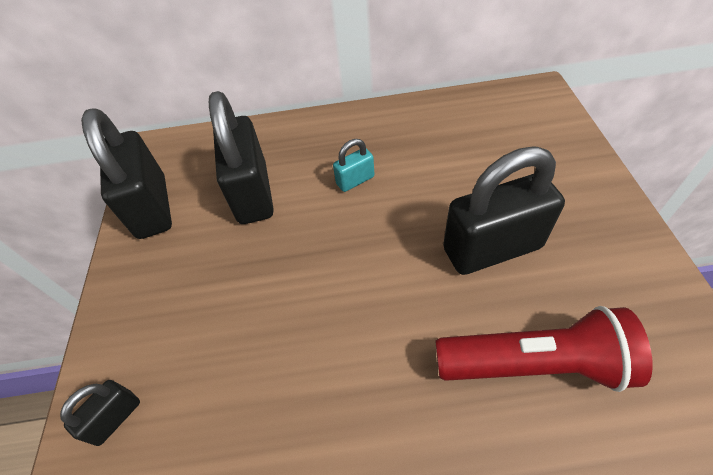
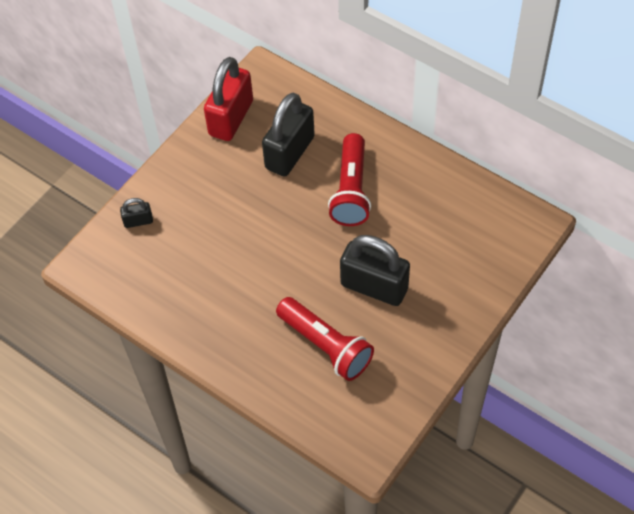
camera: 40 degrees right, 5 degrees up
black padlock [81,108,172,239] -> red padlock [204,57,253,141]
turquoise padlock [333,139,374,192] -> red flashlight [328,133,371,226]

